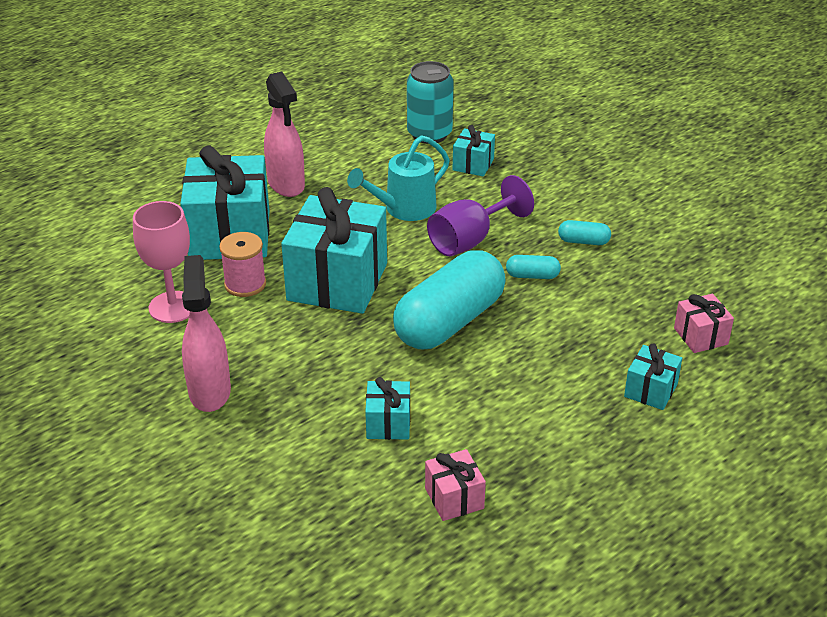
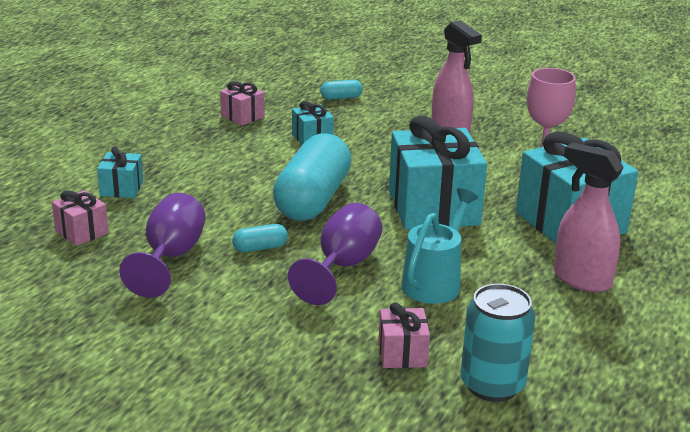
camera: 155 degrees right, 10 degrees down
pink spool [219,232,266,297] -> none
turquoise gift [453,125,495,177] -> pink gift [379,303,430,368]
turquoise capsule [558,220,611,245] -> turquoise capsule moved to [320,80,363,100]
none -> purple goblet [119,193,206,298]

